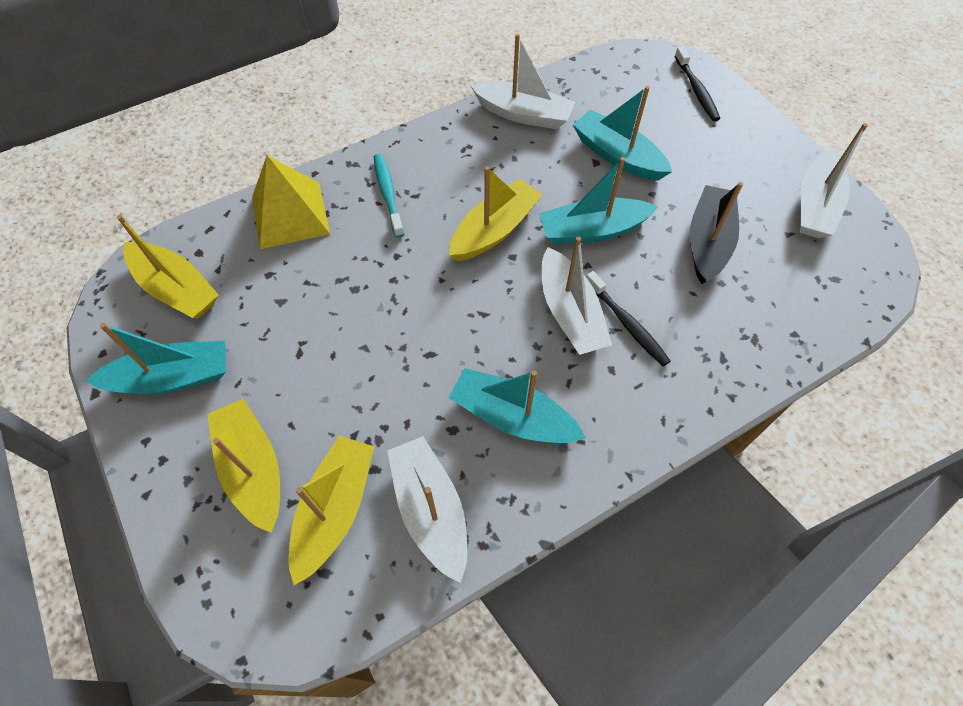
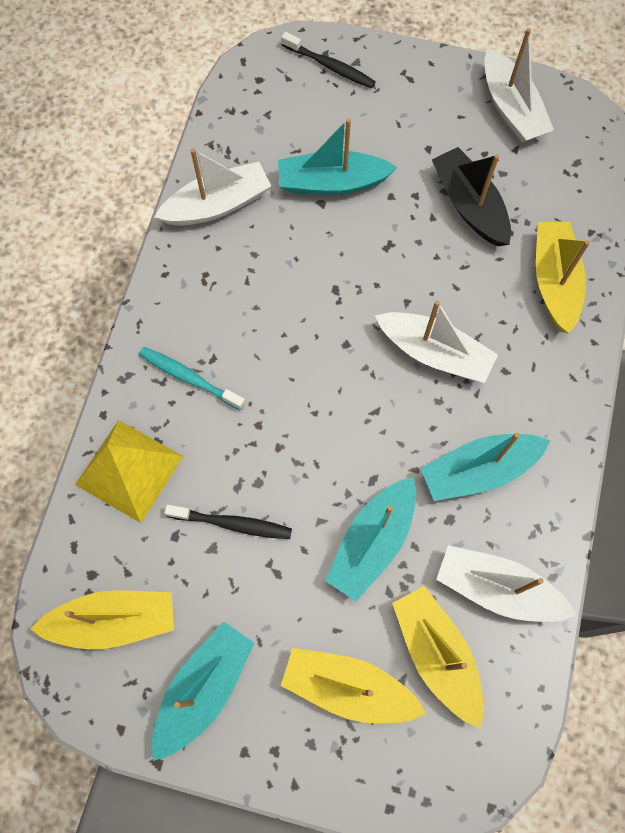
camera: 45 degrees left, 10 degrees up
yellow boat [449,166,543,261] -> yellow boat moved to [536,222,590,334]
turquoise boat [539,157,658,245] -> turquoise boat moved to [325,477,416,601]
black toothbrush [586,271,670,367] -> black toothbrush moved to [164,504,292,539]

